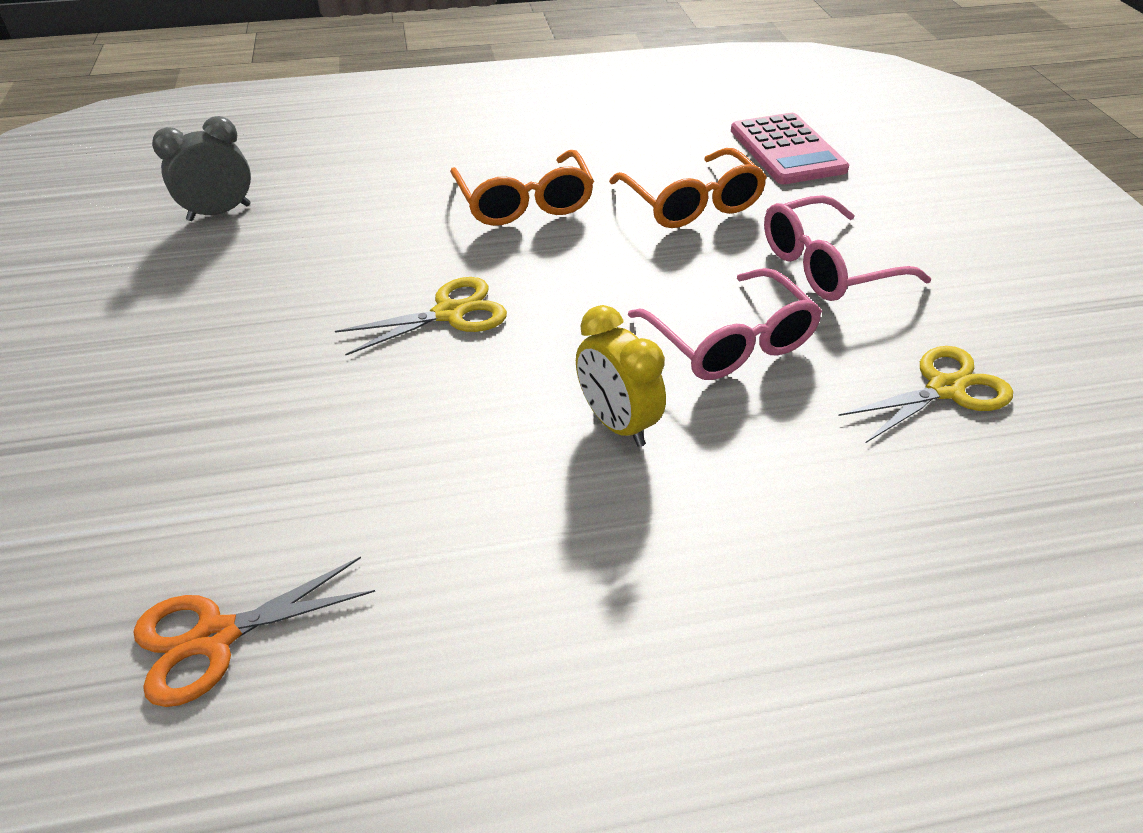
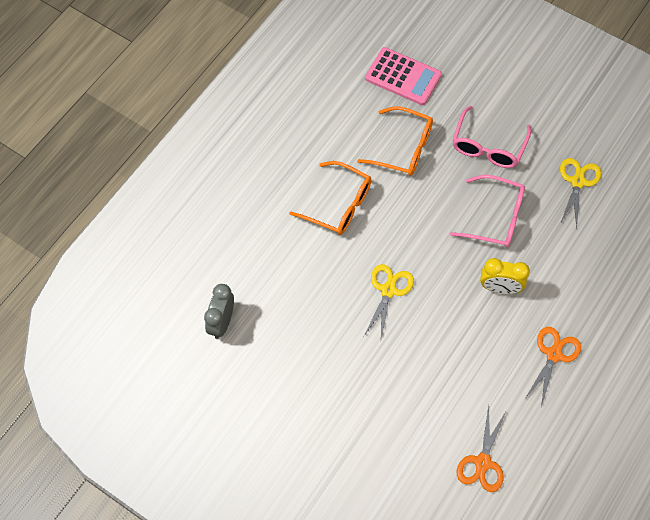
camera: 45 degrees left, 20 degrees up
none -> orange scissors [526,327,581,408]

